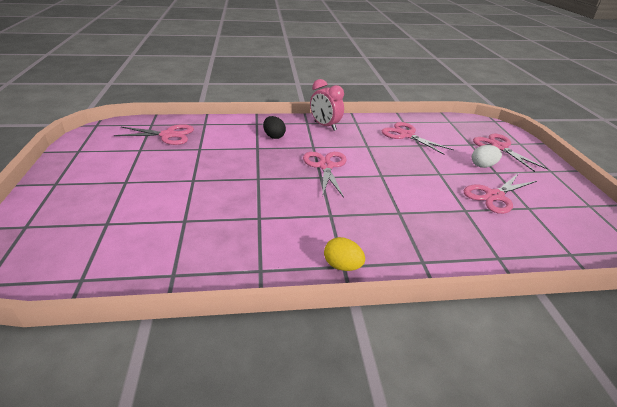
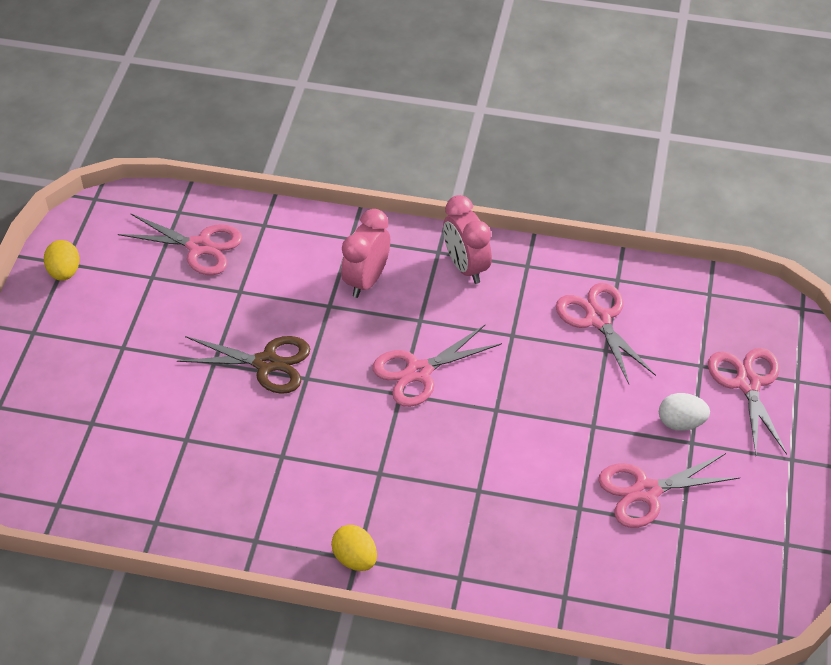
camera: 20 degrees right, 15 degrees up
black egg [263,116,286,139] -> pink clock [341,209,390,298]
pink scissors [303,152,347,198] -> pink scissors turned 135 degrees counterclockwise [373,325,502,407]
none -> yellow egg [44,240,80,281]
none -> brown scissors [177,336,310,394]

